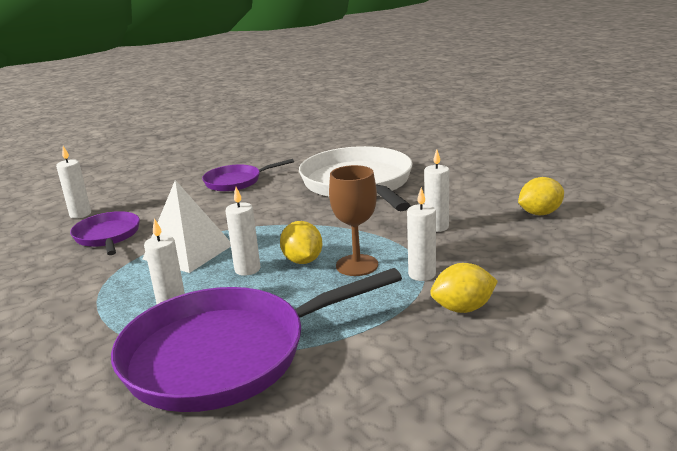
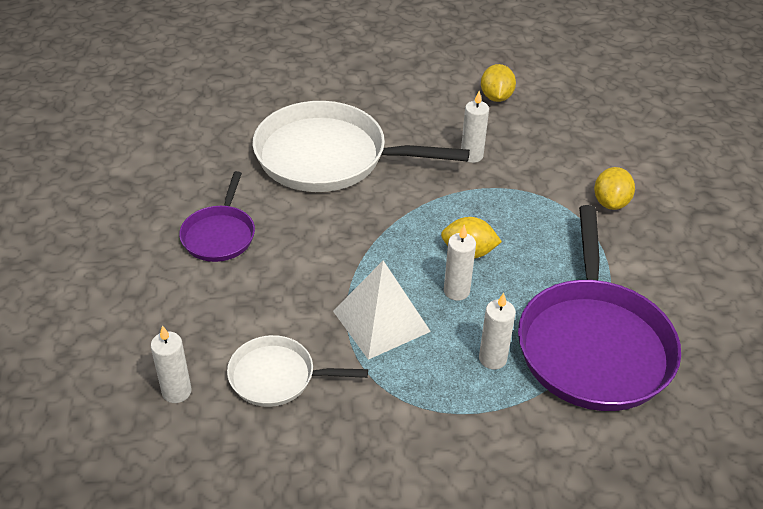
camera: 65 degrees left, 20 degrees up
purple pan [70,211,140,255] -> white pan [227,335,368,407]
brown goblet [329,165,378,276] -> none
white candle [407,187,436,281] -> none

